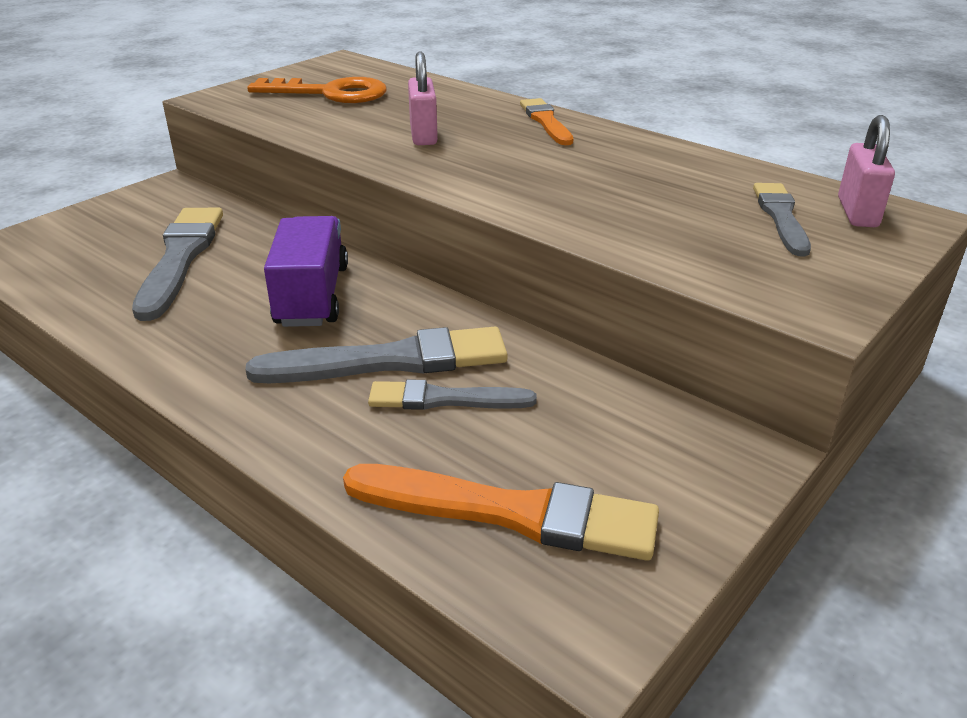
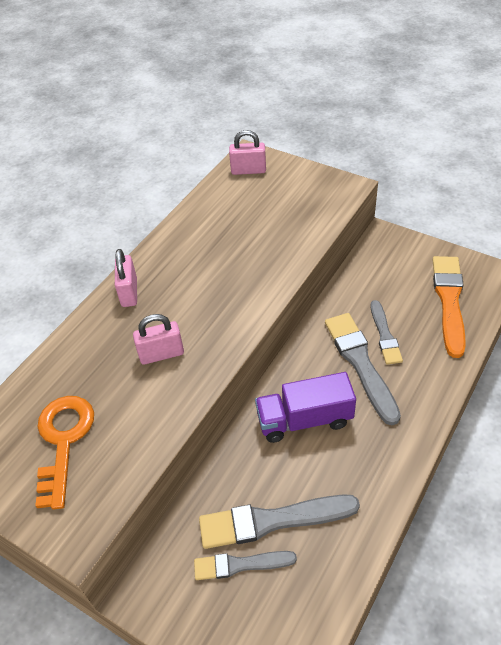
camera: 95 degrees left, 15 degrees up
orange brush [520,98,574,145] -> pink padlock [115,249,137,307]
grey brush [753,183,811,256] -> grey brush moved to [194,551,297,580]

